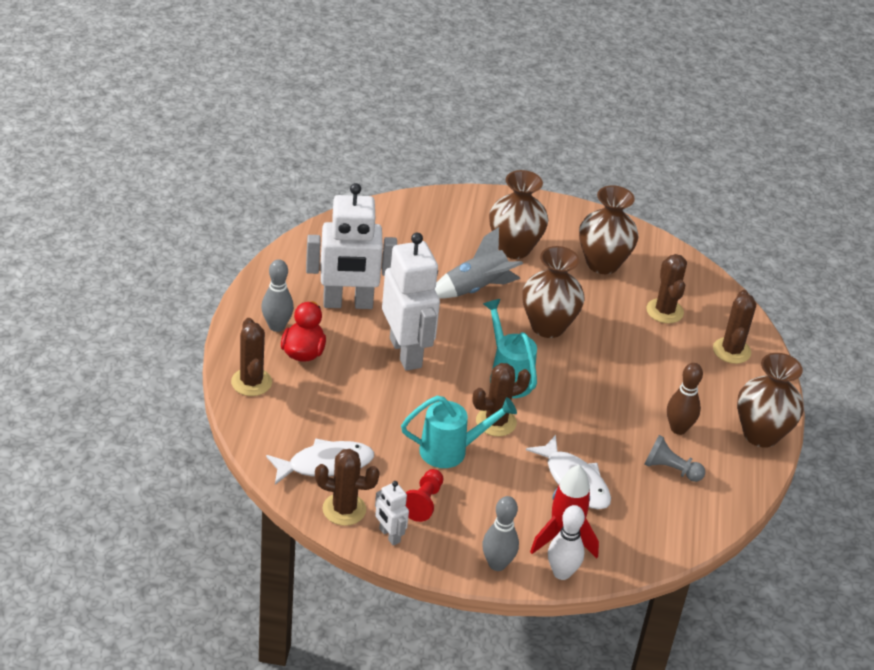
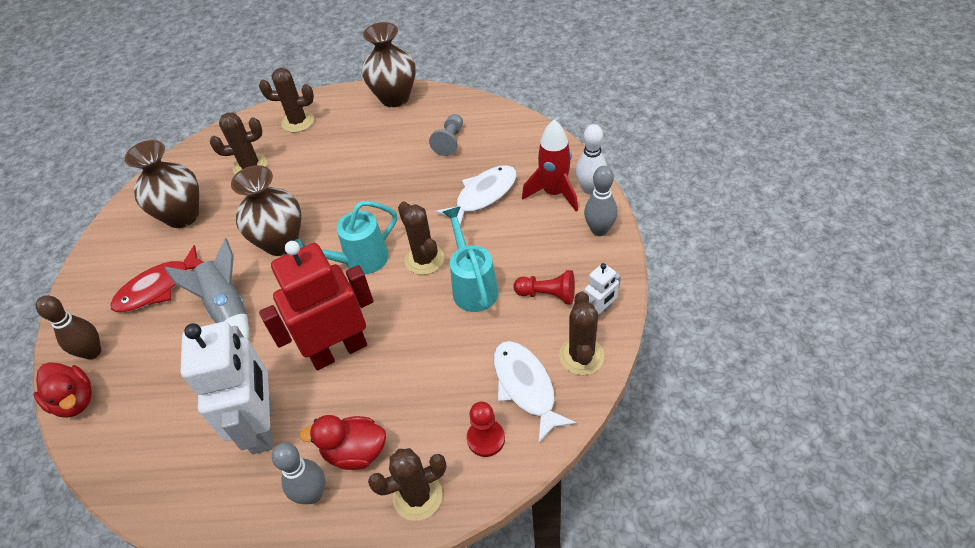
camera: 90 degrees left, 10 degrees up
white robot [382,233,440,371] -> red robot [259,241,374,370]
brown vase [489,170,548,259] -> red fish [110,245,204,313]
brown bowling pin [667,363,703,435] -> brown bowling pin moved to [36,295,101,360]
none -> red duck [34,362,92,418]
none -> red pawn [467,402,505,457]

